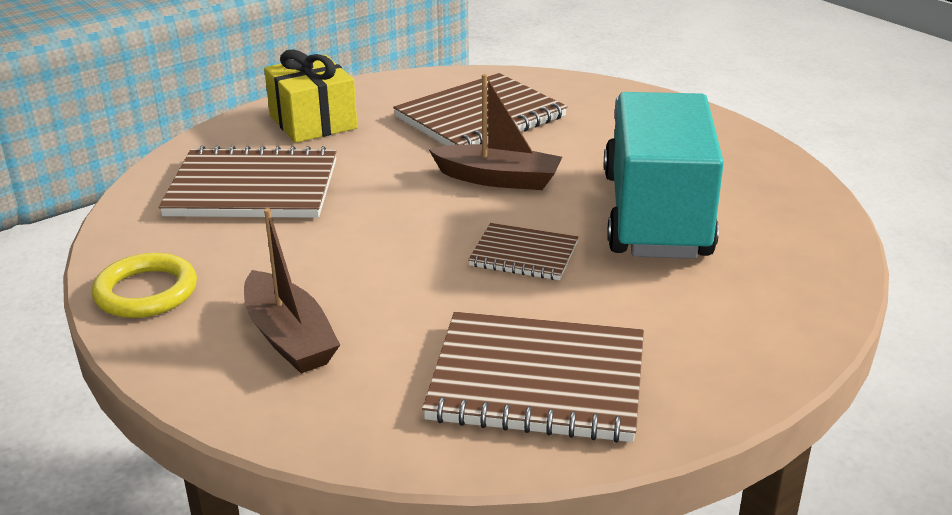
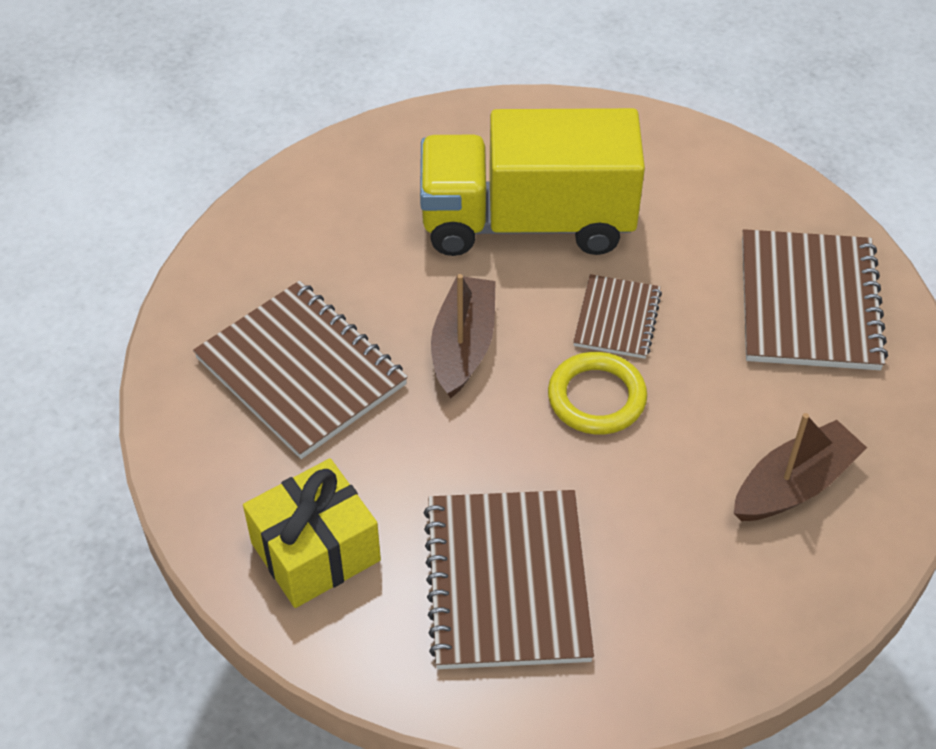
camera: 95 degrees left, 20 degrees up
yellow ring [92,253,197,318] -> yellow ring moved to [548,352,647,435]
turquoise truck [604,92,724,259] -> yellow truck [420,108,645,256]

